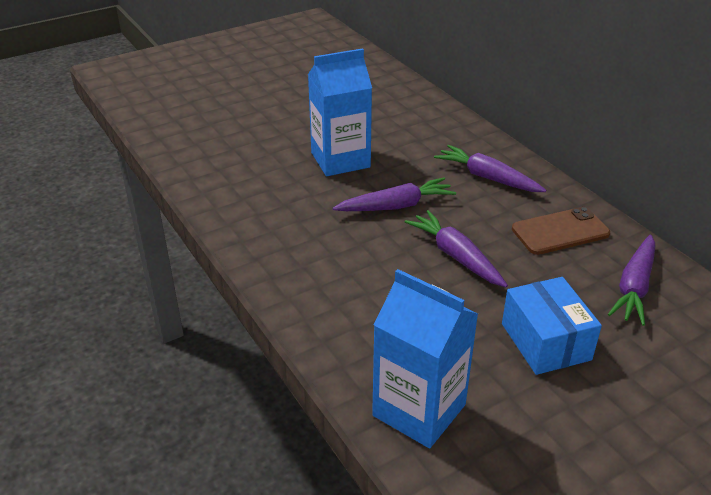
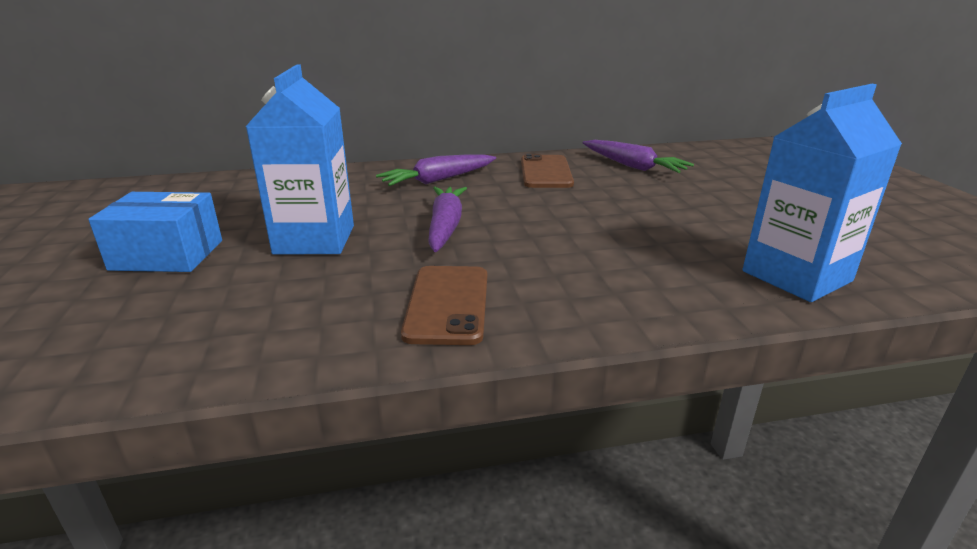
camera: 70 degrees left, 10 degrees down
purple carrot [405,210,508,288] -> none
blue box [502,277,602,375] -> blue box moved to [88,192,222,272]
none -> brown phone [401,266,487,345]

